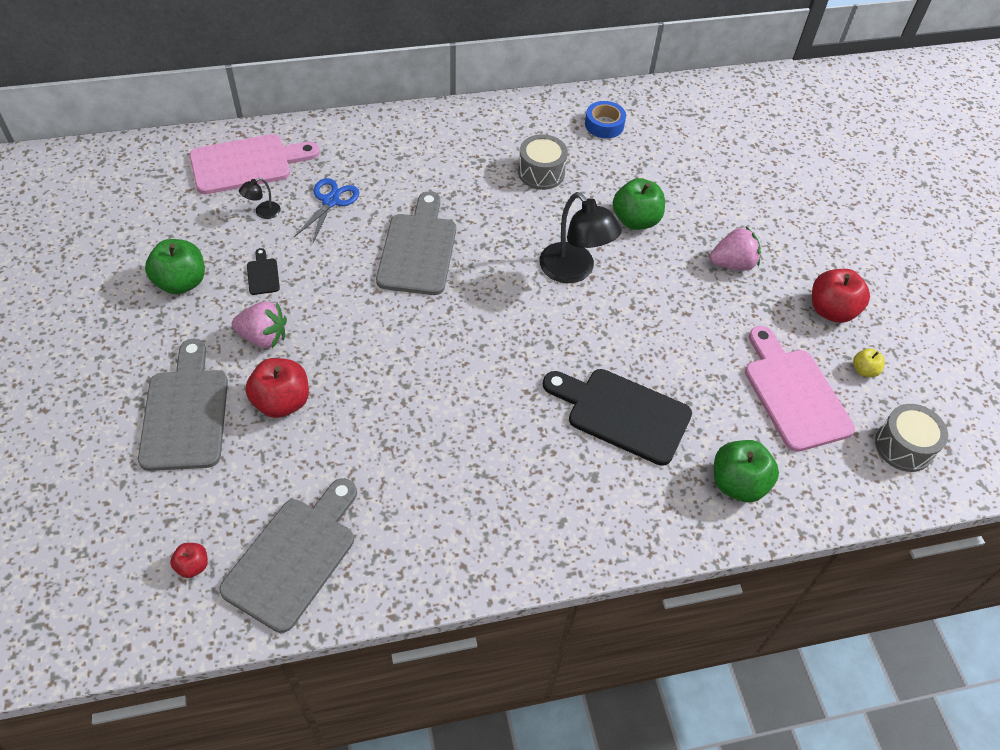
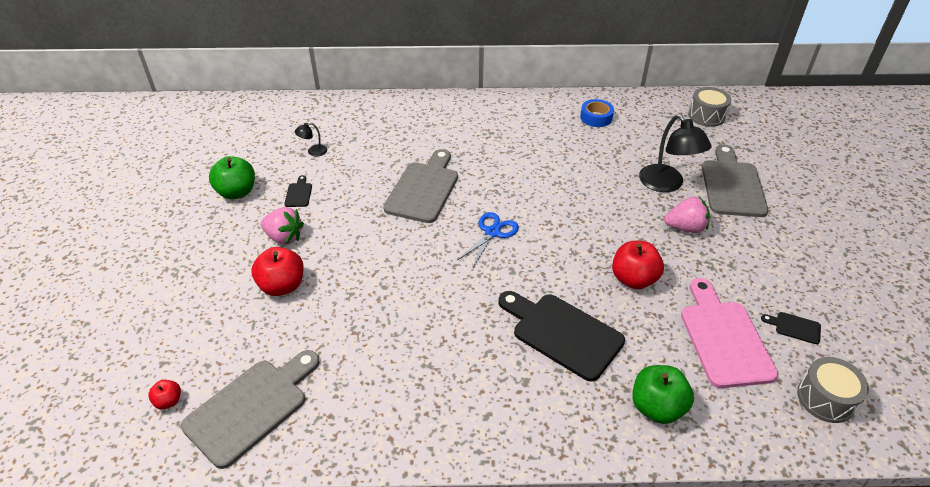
camera: 15 degrees right, 10 degrees down
grey cutting board [138,339,228,471] -> grey cutting board moved to [702,144,768,217]
pink cutting board [189,134,320,194] -> none
blue scissors [294,178,360,242] -> blue scissors moved to [457,212,519,267]
grey drum [518,134,568,190] -> grey drum moved to [688,87,731,127]
black lamp [539,192,622,283] -> black lamp moved to [639,114,712,192]
green apple [613,178,665,230] -> none
red apple [812,269,870,323] -> red apple moved to [612,241,664,289]
yellow apple [853,348,885,377] -> black cutting board [761,312,821,344]

